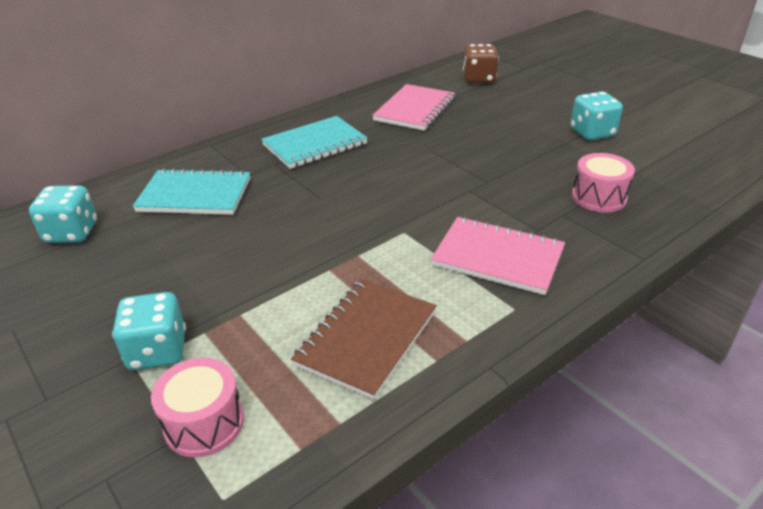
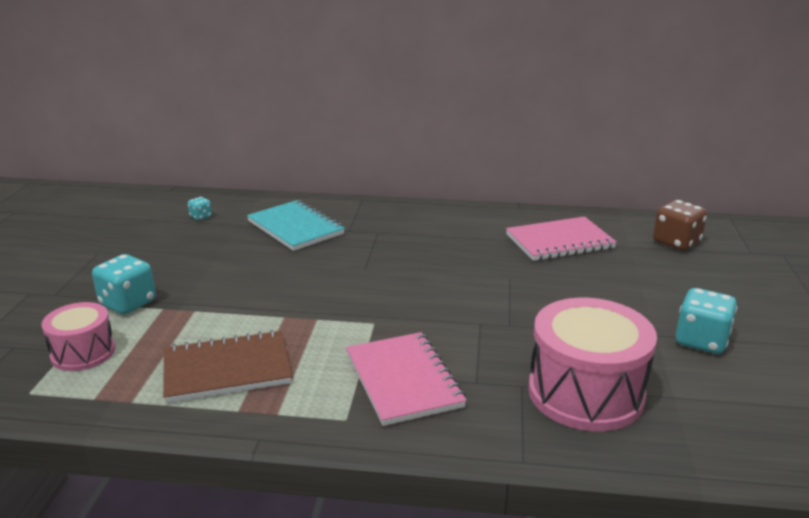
camera: 45 degrees right, 10 degrees down
turquoise dice [29,185,97,243] -> turquoise dice [188,197,212,220], size x0.51
turquoise notebook [261,116,368,169] -> none
pink drum [572,153,635,213] -> pink drum [528,298,657,431], size x1.74

